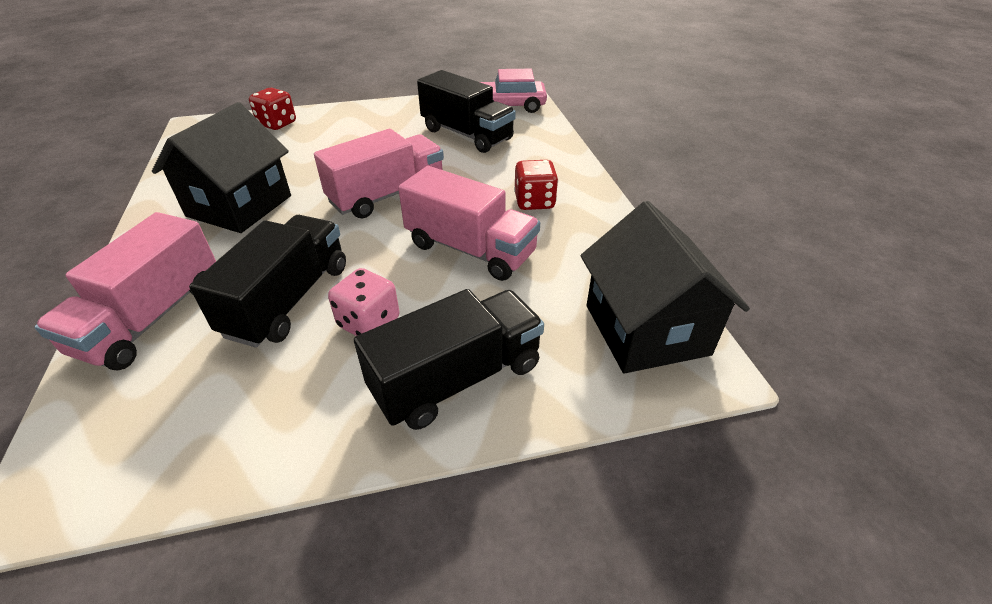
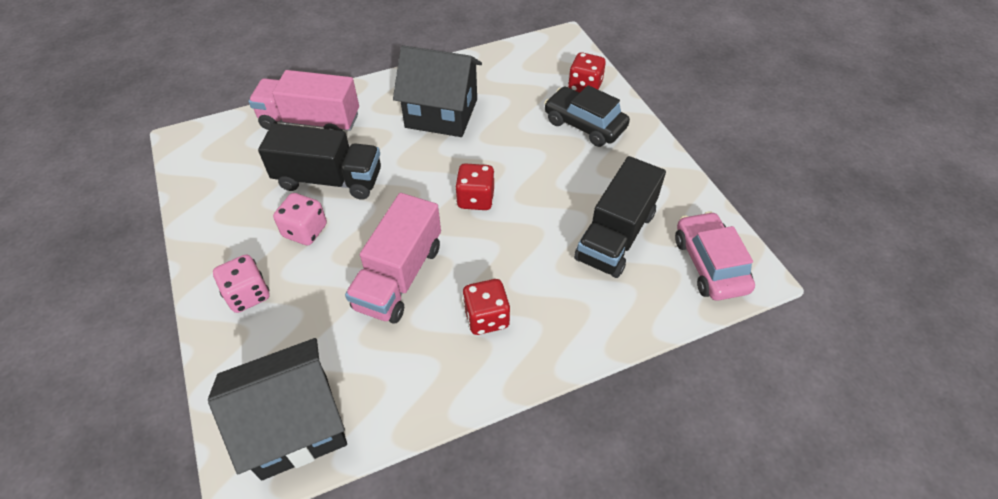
camera: 80 degrees right, 10 degrees up
pink truck [314,129,444,218] -> red dice [455,163,495,210]
black truck [354,289,544,430] -> pink dice [213,255,270,313]
none -> black car [544,85,630,147]

